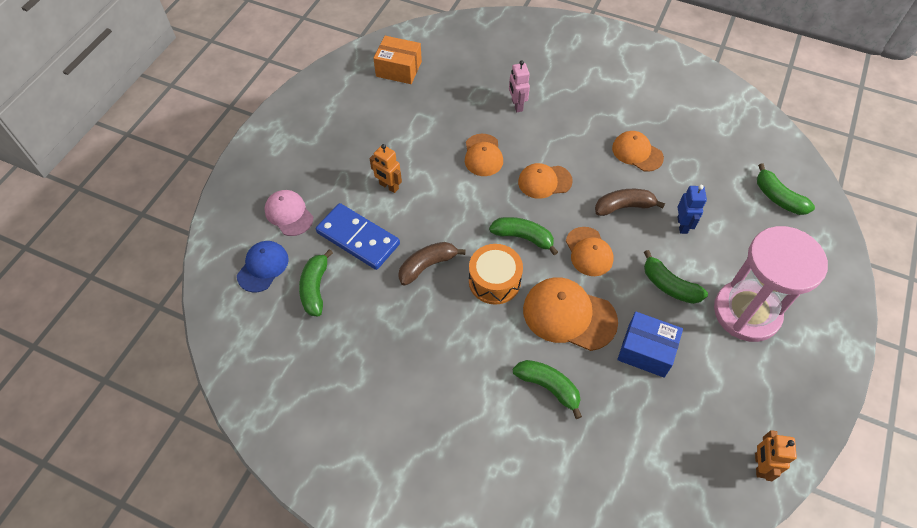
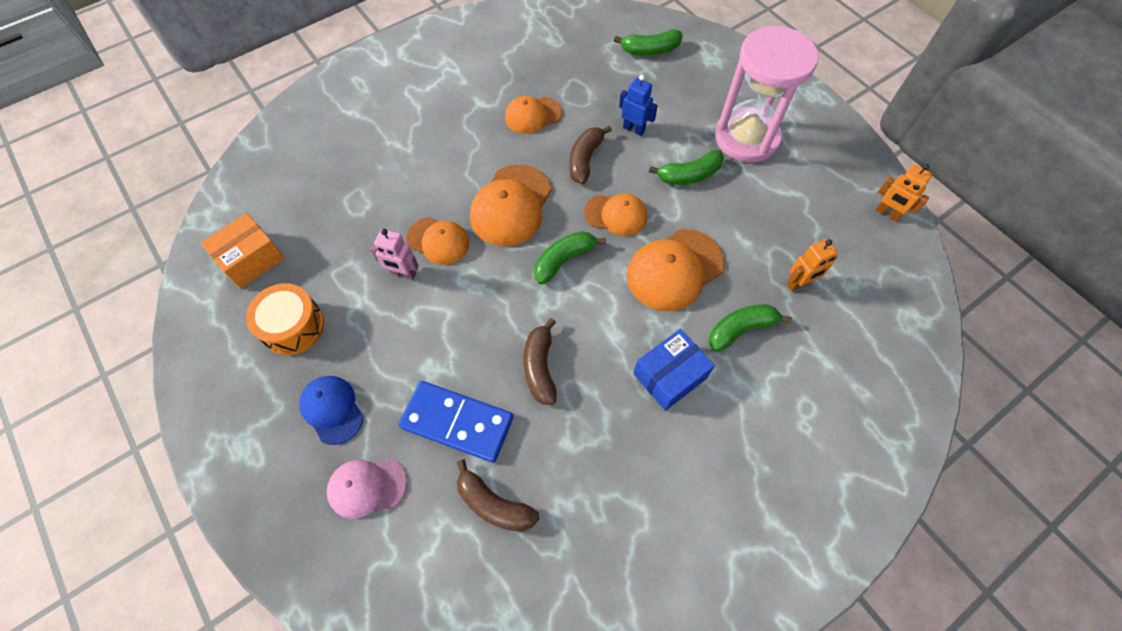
camera: 60 degrees left, 5 degrees up
blue cap [237,241,289,292] -> blue cap moved to [299,376,364,445]
green banana [299,249,333,316] -> brown banana [457,460,540,532]
blue domino [316,203,400,270] -> blue domino turned 45 degrees clockwise [399,381,514,463]
orange robot [370,144,402,193] -> orange robot moved to [787,239,838,291]
orange drum [469,244,523,304] -> orange drum moved to [246,283,324,355]
pink robot [509,60,530,112] -> pink robot moved to [370,229,419,280]
orange cap [518,163,573,199] -> orange cap [470,164,552,246], size x1.57
blue box [617,312,683,378] -> blue box moved to [633,329,715,411]

